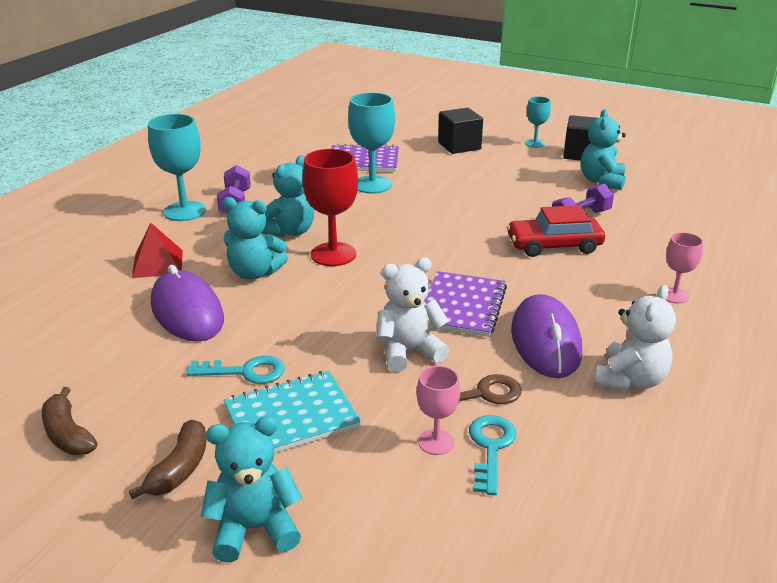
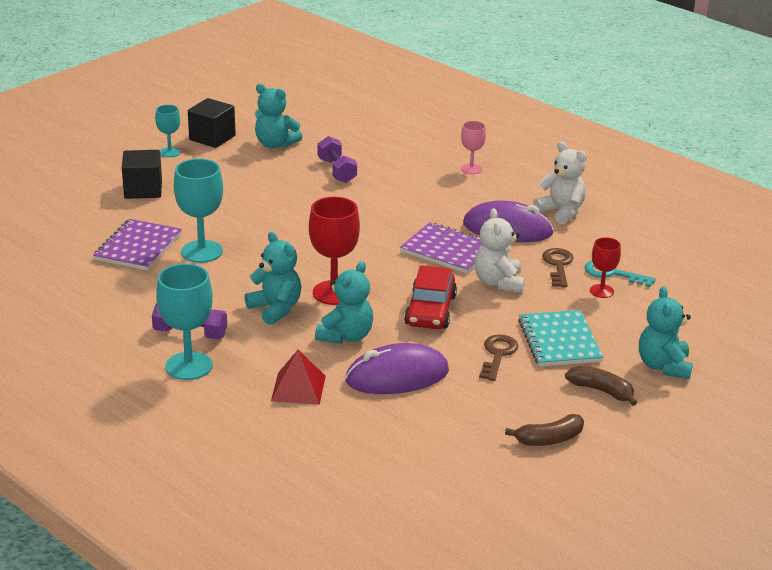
camera: 75 degrees left, 0 degrees up
turquoise key [186,356,285,384] -> brown key [479,335,518,381]
pink goblet [417,366,460,455] -> red goblet [590,237,621,298]
red car [507,205,605,257] -> red car moved to [404,265,457,329]

